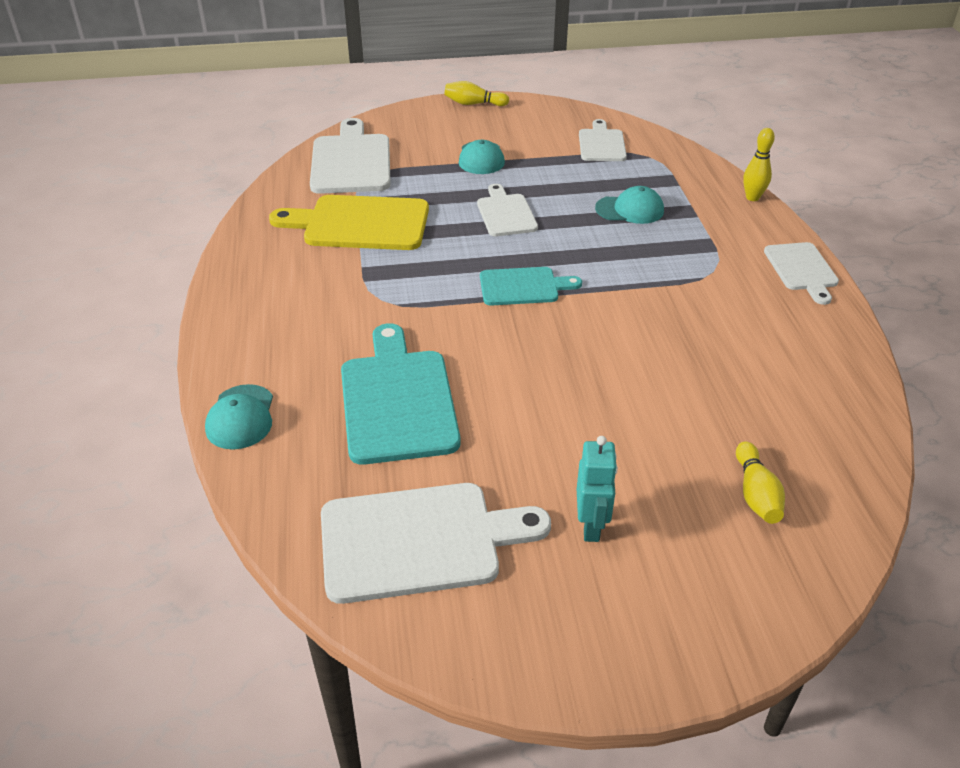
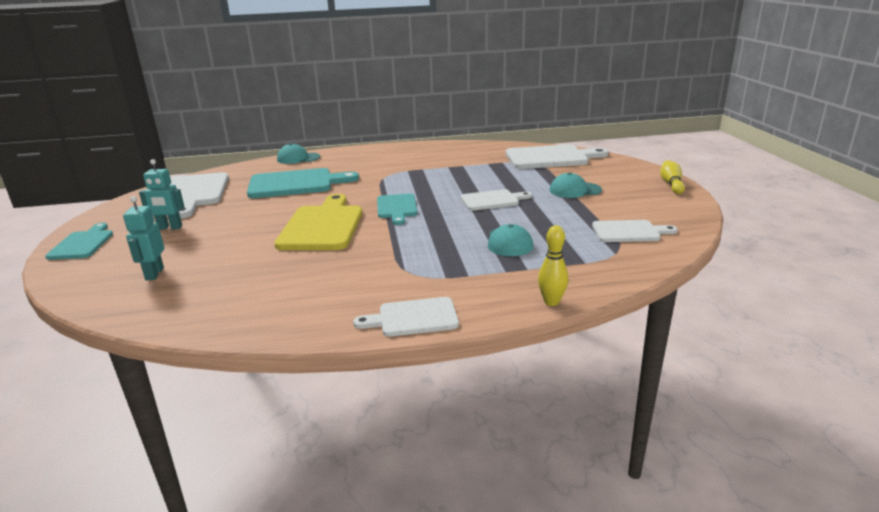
camera: 90 degrees right, 15 degrees down
yellow cutting board [269,195,429,250] -> yellow cutting board moved to [274,194,363,250]
yellow bowling pin [736,441,785,524] -> turquoise robot [123,196,164,280]
none -> turquoise cutting board [45,223,113,260]

